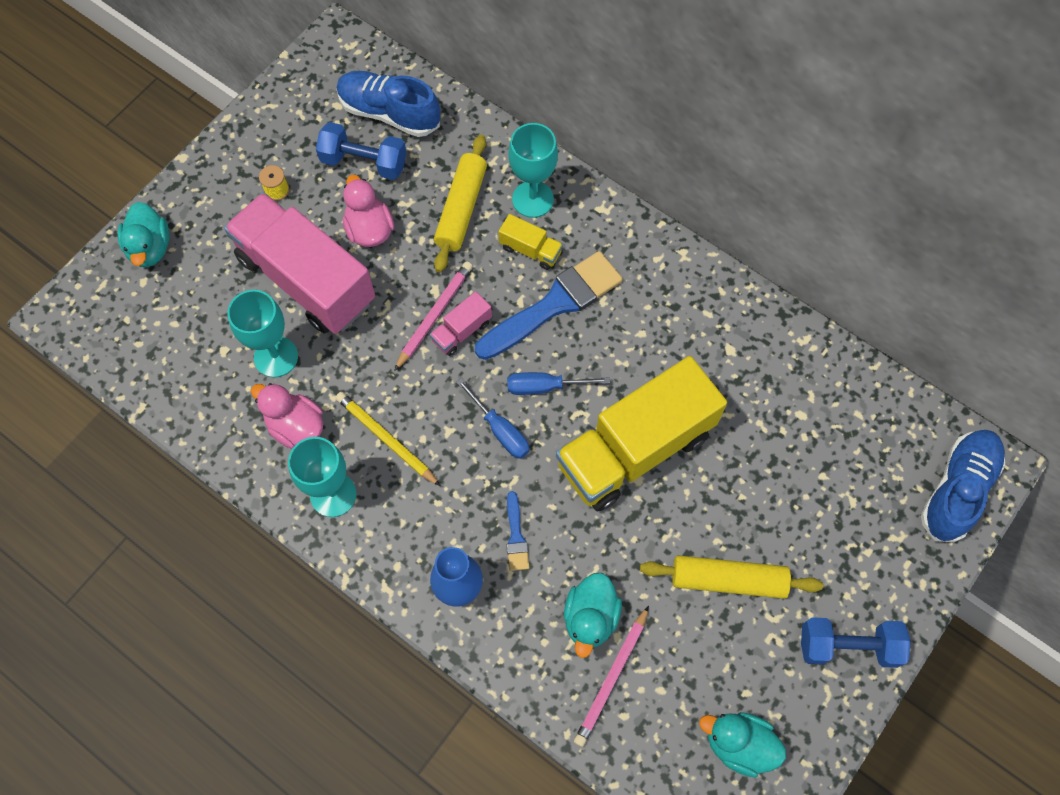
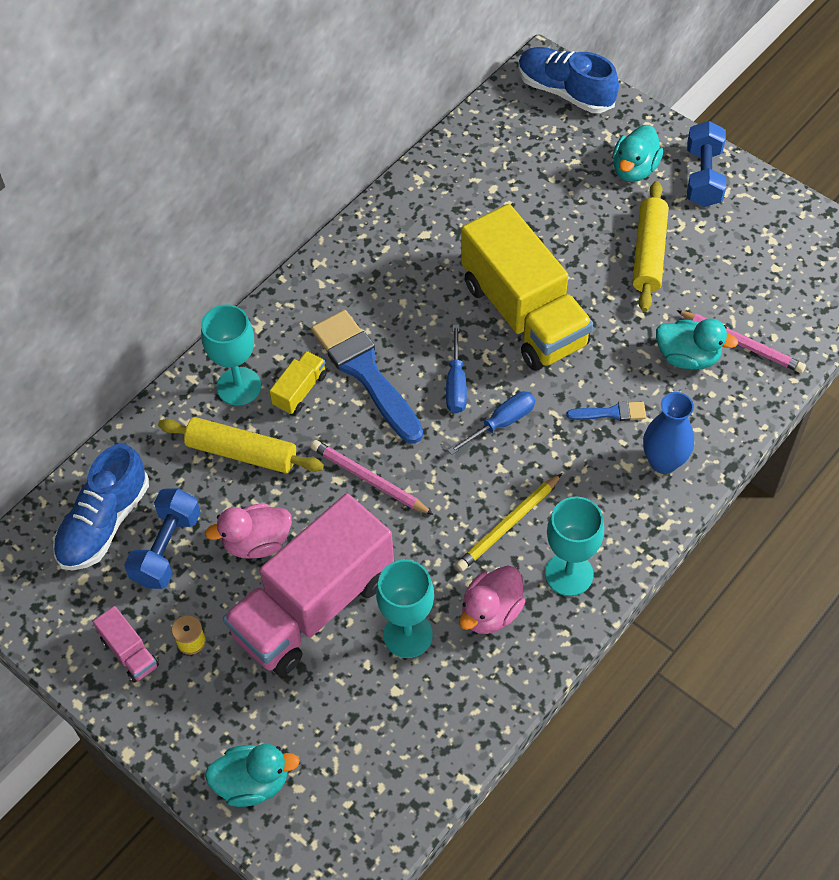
camera: 85 degrees left, 10 degrees down
pink truck [430,291,492,356] -> pink truck moved to [93,606,159,683]
turquoise duck [699,712,786,778] -> turquoise duck moved to [613,125,663,182]

